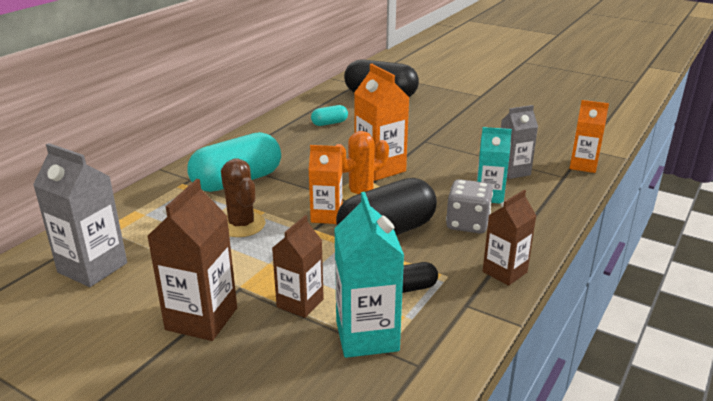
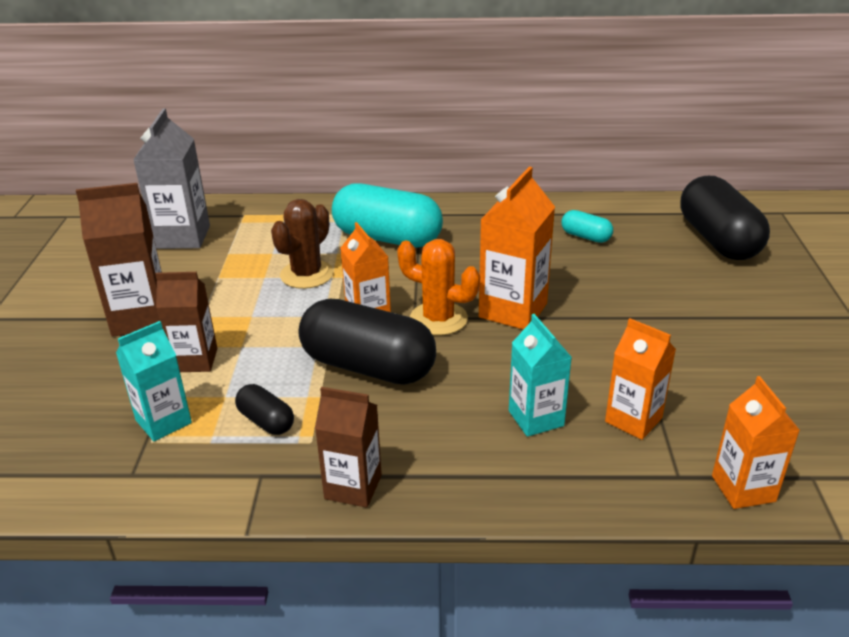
camera: 60 degrees right, 5 degrees up
turquoise carton [334,192,404,358] -> turquoise carton [116,321,192,441], size x0.67
grey dice [446,179,493,234] -> none
grey carton [501,105,538,179] -> orange carton [605,318,676,440]

